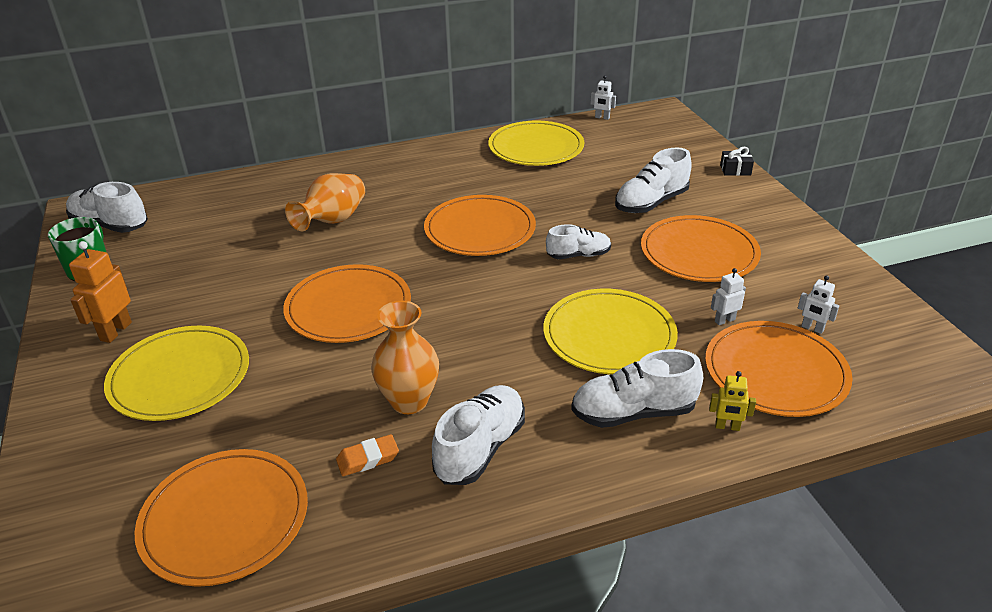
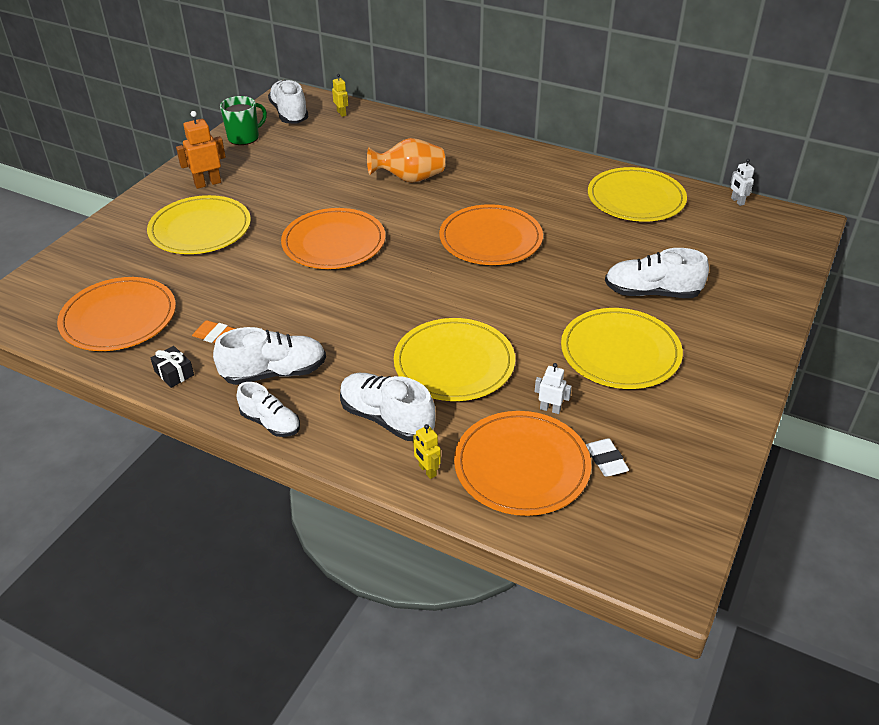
camera: 45 degrees right, 5 degrees up
orange vase [371,301,439,414] -> none
white shoe [546,224,611,259] -> white shoe moved to [237,382,300,437]
orange plate [641,215,761,282] -> yellow plate [561,308,683,389]
black gift [720,147,754,176] -> black gift moved to [151,346,194,388]
white robot [798,275,839,334] -> white eraser [586,438,629,477]
none -> yellow robot [332,74,348,117]

